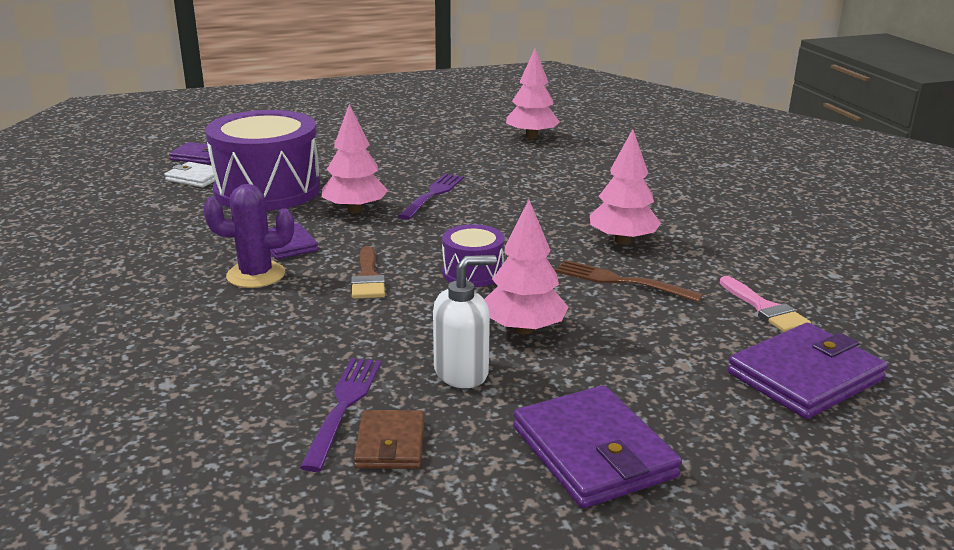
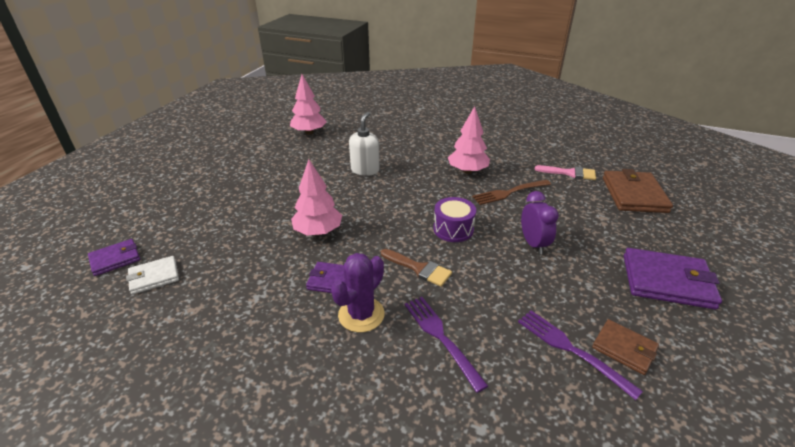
camera: 50 degrees left, 10 degrees up
purple drum [205,110,321,211] -> none
purple fork [398,174,464,220] -> purple fork moved to [405,297,488,393]
white soap dispenser [433,255,497,388] -> white soap dispenser moved to [349,112,380,176]
pink tree [484,200,569,334] -> purple clock [521,191,559,254]
purple wallet [727,323,888,419] -> brown wallet [603,169,673,213]

